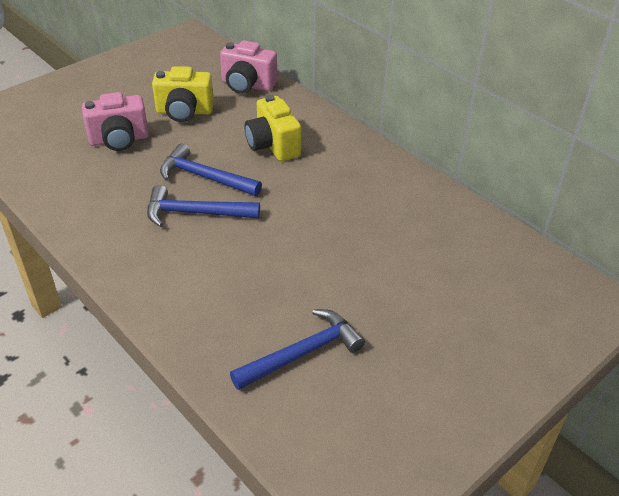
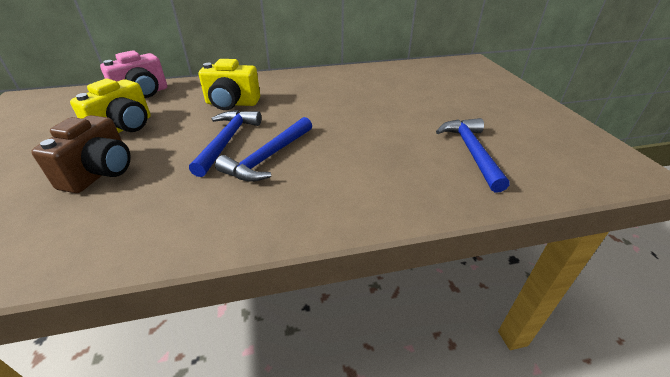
camera: 60 degrees left, 5 degrees down
pink camera [82,92,149,151] -> brown camera [31,115,131,193]
blue hammer [160,144,262,196] -> blue hammer turned 135 degrees clockwise [189,110,261,177]

